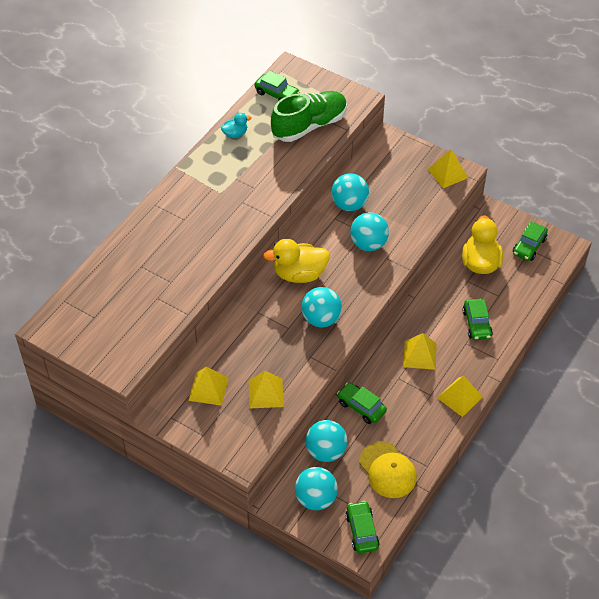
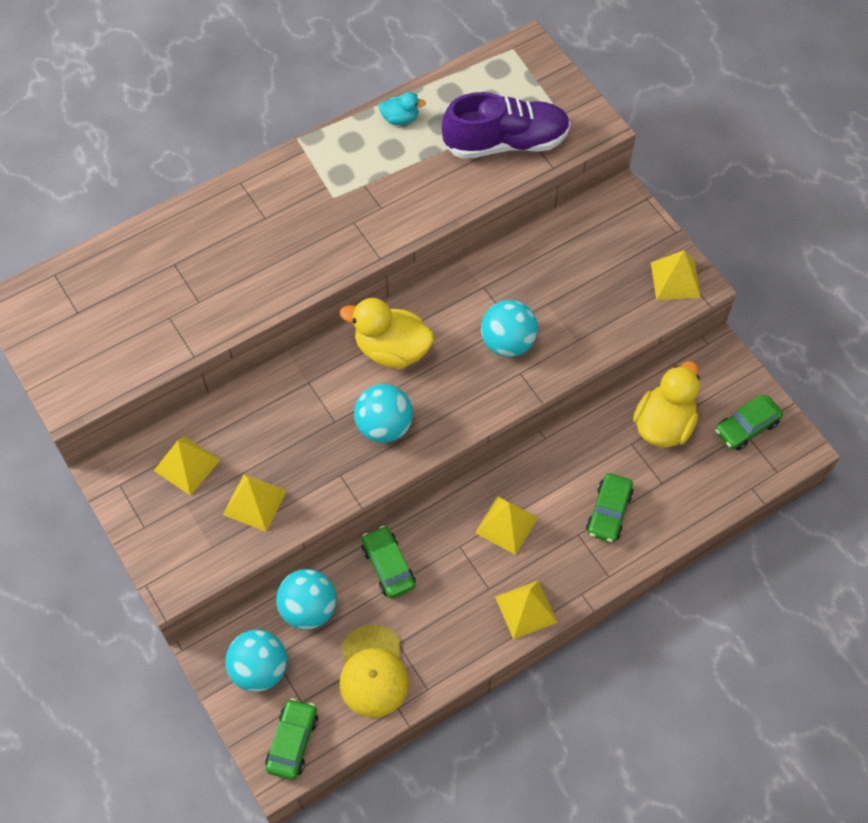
camera: 25 degrees right, 10 degrees up
green car [255,71,300,101] -> none
green shoe [271,91,347,142] -> purple shoe [442,92,570,159]
turquoise ball [331,173,369,211] -> none

